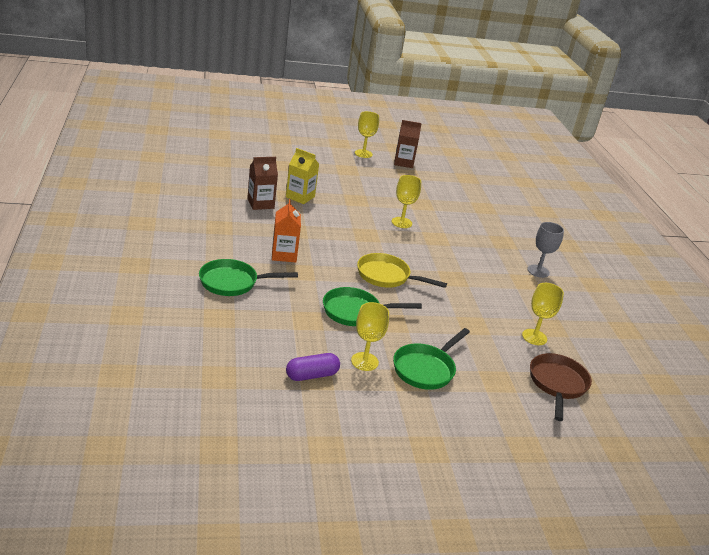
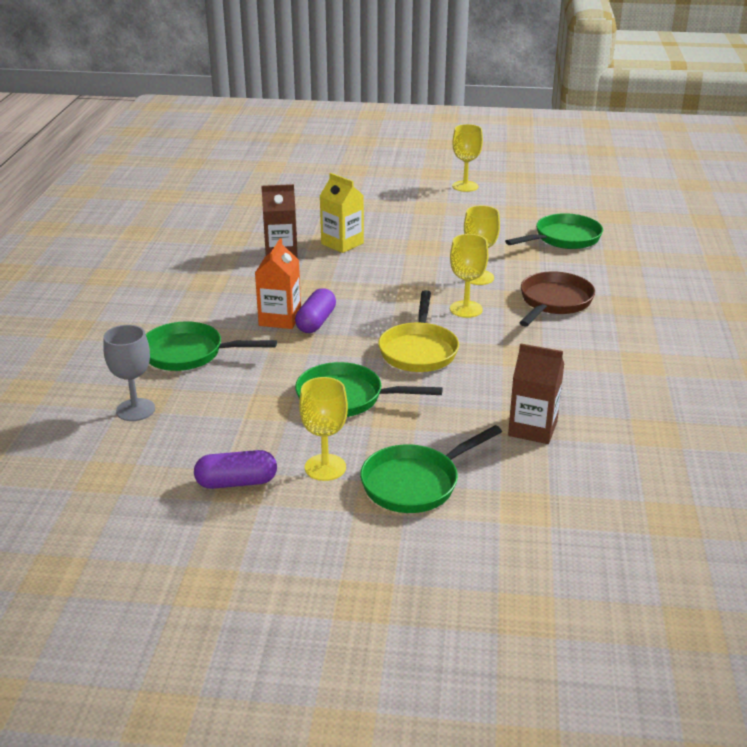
camera: 20 degrees right, 0 degrees up
yellow pan [357,253,447,288] -> yellow pan turned 120 degrees counterclockwise [378,290,459,372]
brown carton [394,120,422,168] -> brown carton moved to [508,343,564,444]
yellow goblet [522,283,564,345] -> yellow goblet moved to [450,234,488,318]
grey goblet [527,222,564,278] -> grey goblet moved to [103,325,155,421]
brown pan [530,353,592,421] -> brown pan moved to [519,271,595,327]
none -> purple capsule [295,288,336,333]
none -> green pan [505,213,603,249]

